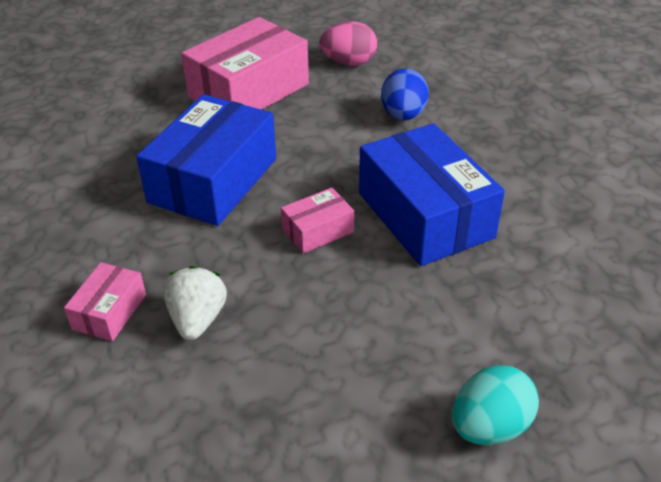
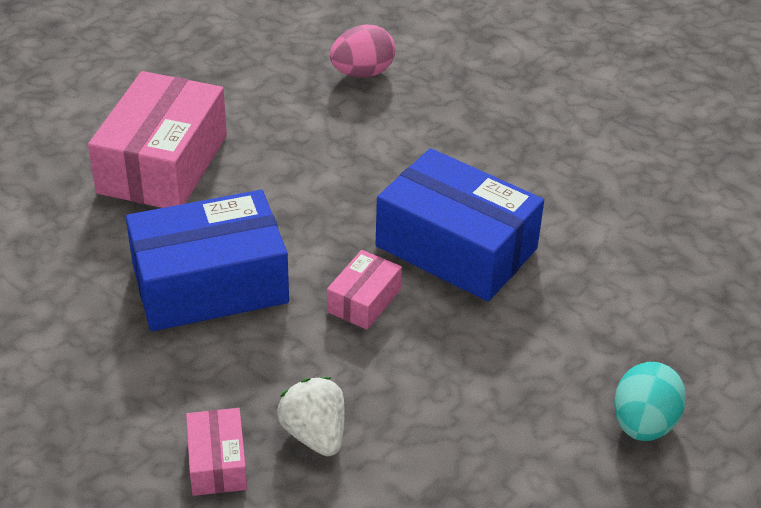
camera: 30 degrees left, 0 degrees up
blue box [136,94,276,226] -> blue box turned 75 degrees clockwise [126,190,289,331]
pink egg [319,21,377,66] -> pink egg moved to [330,24,395,78]
blue egg [381,69,429,120] -> none

